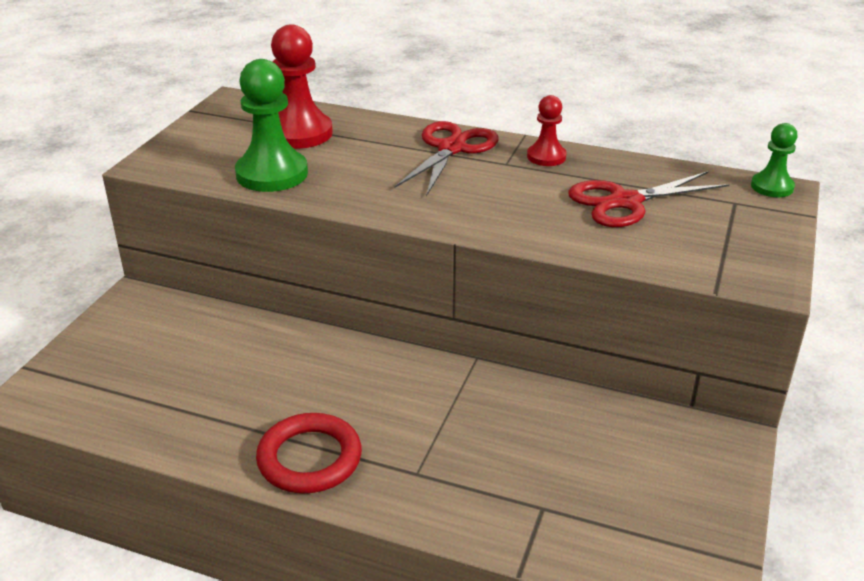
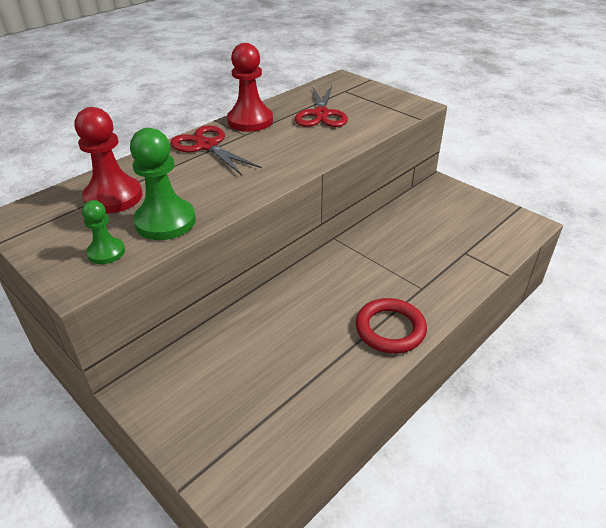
camera: 65 degrees left, 5 degrees up
red pawn [527,95,567,166] -> red pawn [227,43,273,132], size x1.77
green pawn [751,123,798,197] -> green pawn moved to [82,200,125,264]

